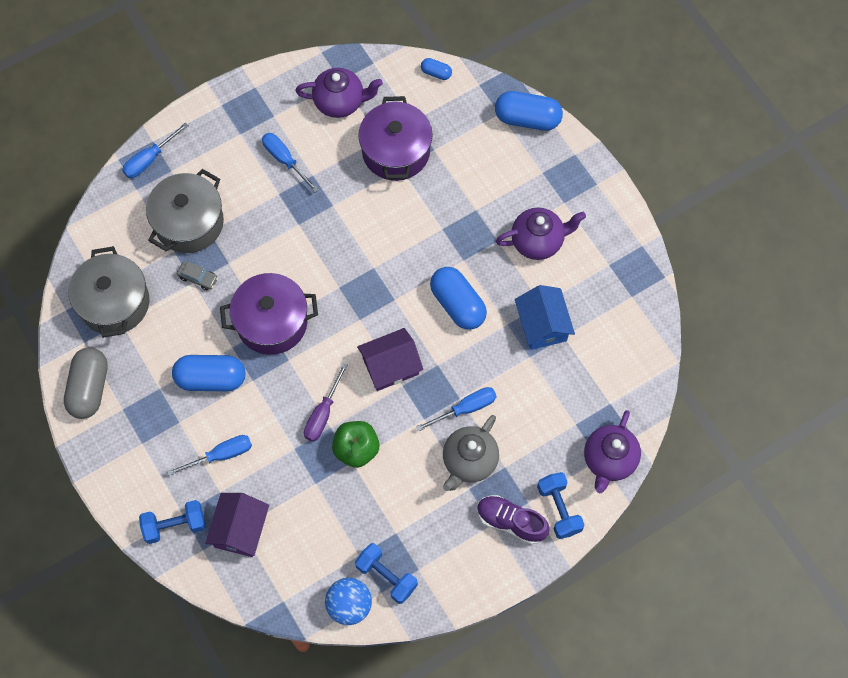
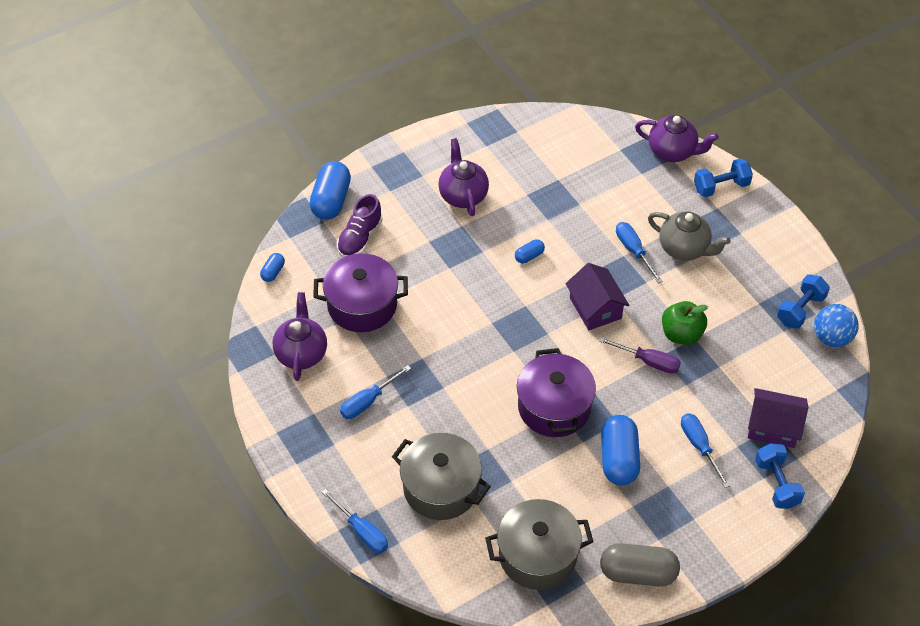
camera: 90 degrees left, 15 degrees down
grey car [177,262,218,290] -> none
blue capsule [430,267,487,330] -> blue capsule [515,239,545,263], size x0.49
purple shoe [477,495,550,545] -> purple shoe moved to [337,194,383,257]
blue house [515,285,575,350] -> none

